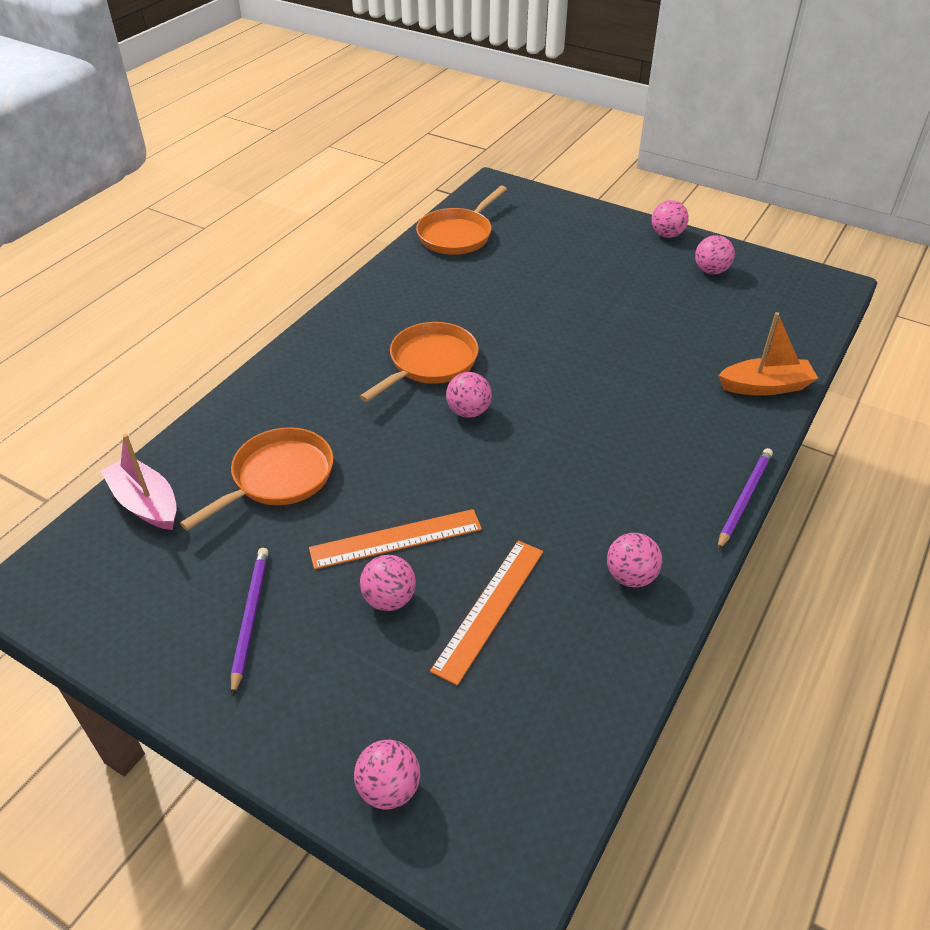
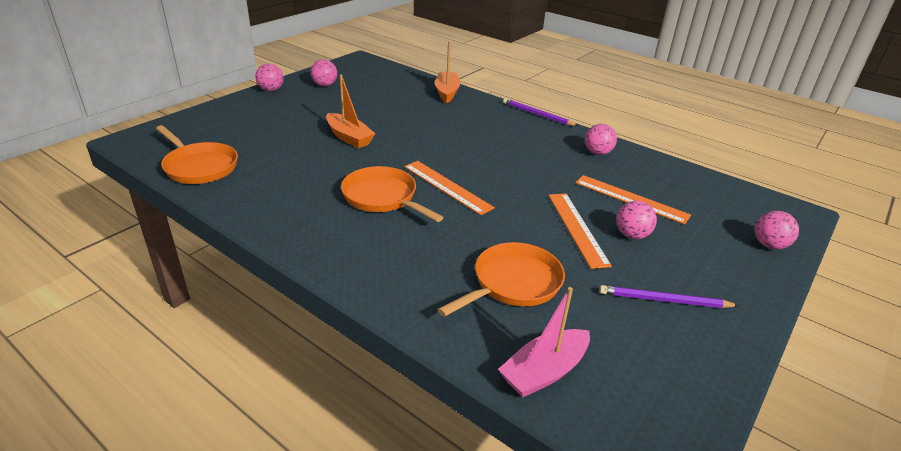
camera: 85 degrees left, 10 degrees down
orange pan [180,427,333,531] -> orange pan turned 90 degrees clockwise [438,242,565,317]
pink ball [446,372,492,418] -> orange ruler [404,161,495,215]
none -> orange boat [326,74,375,149]

